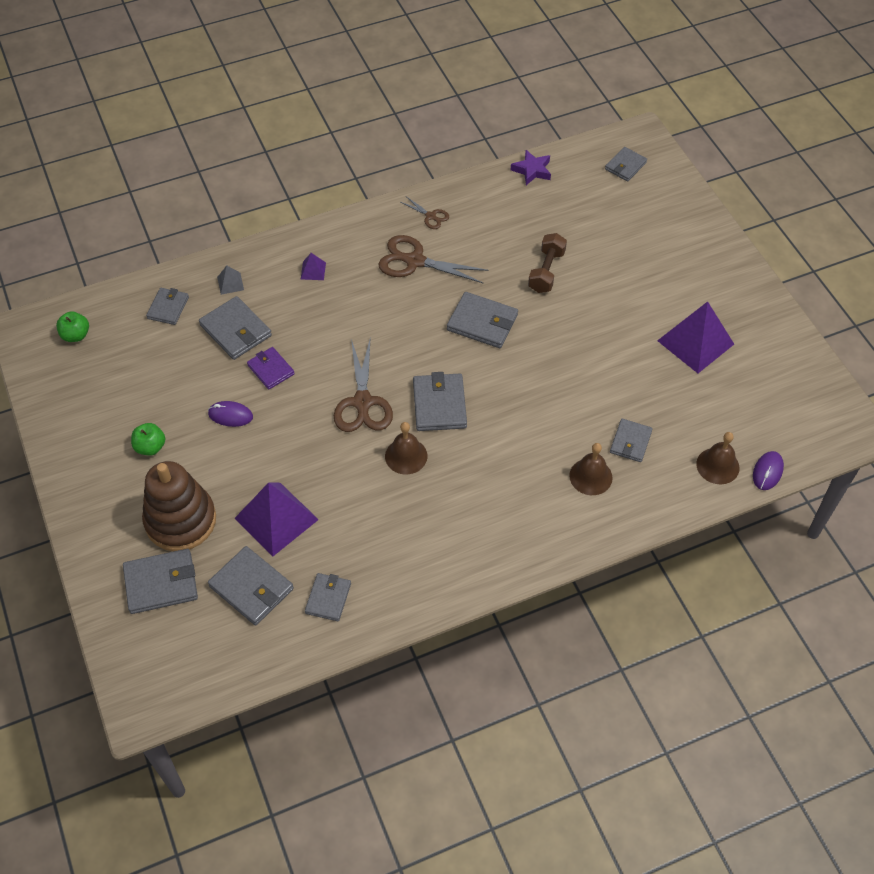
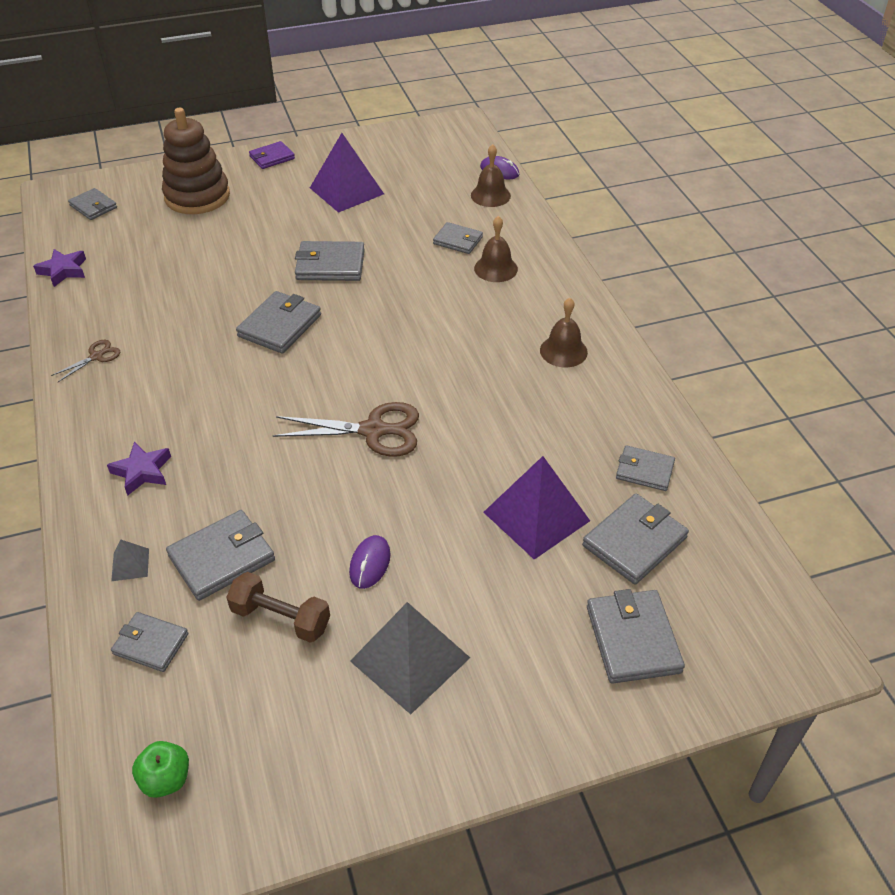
camera: 85 degrees left, 10 degrees down
green apple [131,423,165,456] -> grey pyramid [350,602,470,715]
brown stacking toy [142,461,216,551] -> brown stacking toy moved to [162,108,230,214]
purple wallet [247,347,295,390] -> purple wallet moved to [249,141,295,169]
purple pyramid [301,253,326,280] -> purple star [107,442,171,496]
brown scissors [379,235,489,283] -> none
brown bell [385,422,428,475] -> brown bell moved to [540,298,588,367]
grey wallet [413,372,467,431] -> grey wallet moved to [295,241,365,281]
brown dumbbell [528,233,567,293] -> brown dumbbell moved to [226,572,330,643]

